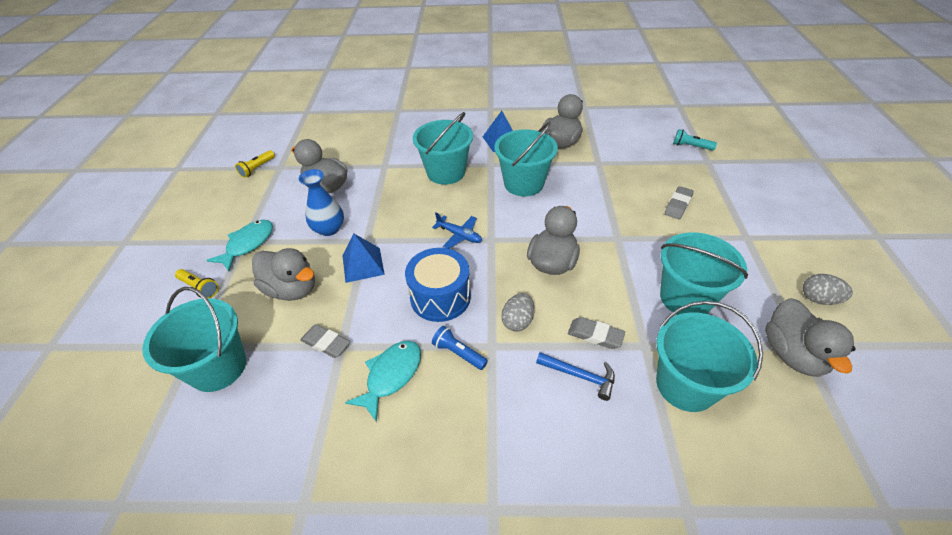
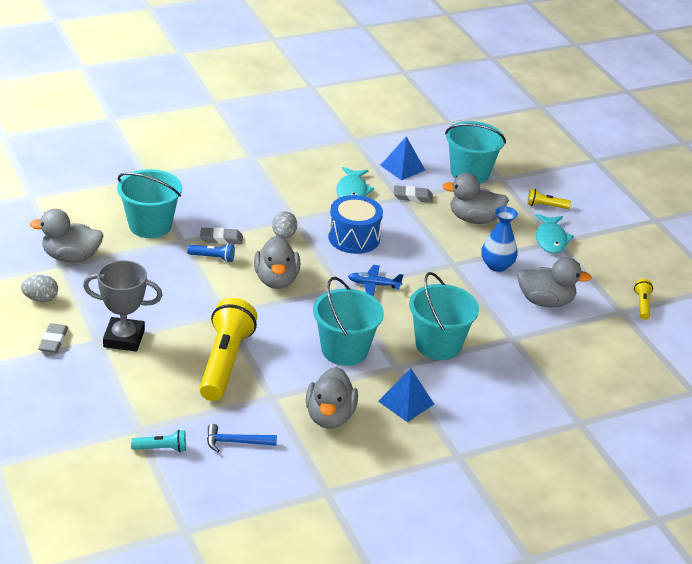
camera: 150 degrees right, 10 degrees down
blue pyramid [343,234,385,283] -> blue pyramid moved to [380,136,425,180]
blue flashlight [432,326,488,370] -> blue flashlight moved to [187,243,235,262]
blue hammer [536,352,615,401] -> blue hammer moved to [207,424,277,452]
turquoise bucket [660,232,748,315] -> none
grey eraser [665,186,694,219] -> grey eraser moved to [38,323,68,353]
grey duck [765,298,856,377] -> grey duck turned 60 degrees counterclockwise [30,209,103,262]
none -> grey trophy [83,260,162,351]
none -> yellow flashlight [199,298,257,401]

